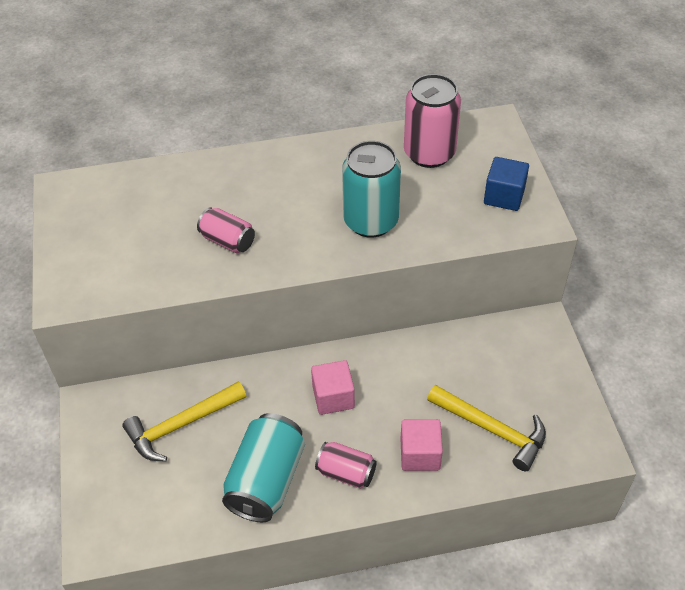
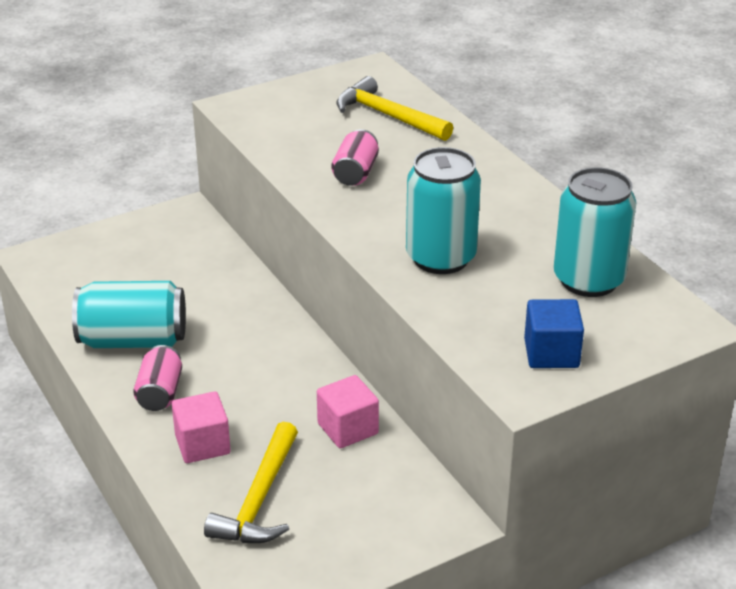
camera: 70 degrees right, 15 degrees down
yellow hammer [122,381,246,462] -> yellow hammer moved to [336,76,453,141]
pink cube [311,360,355,415] -> pink cube moved to [317,375,379,448]
pink can [404,74,461,168] -> turquoise can [554,167,636,297]

